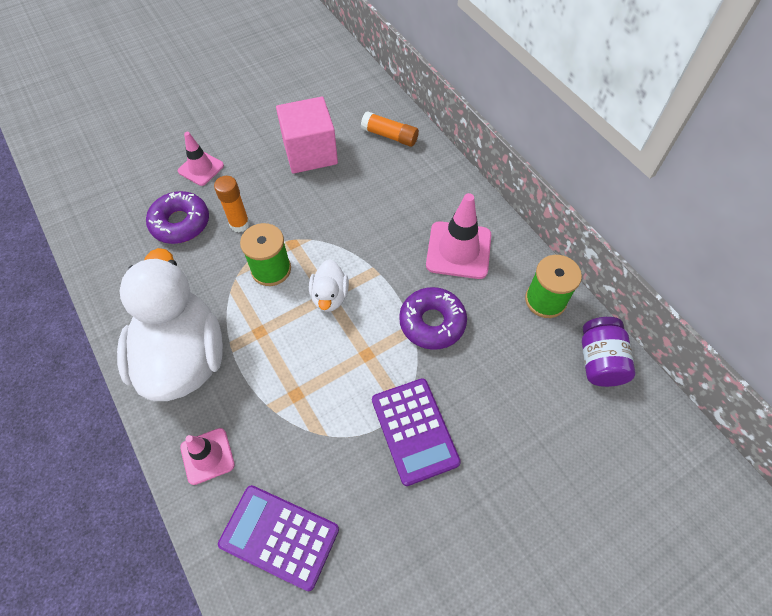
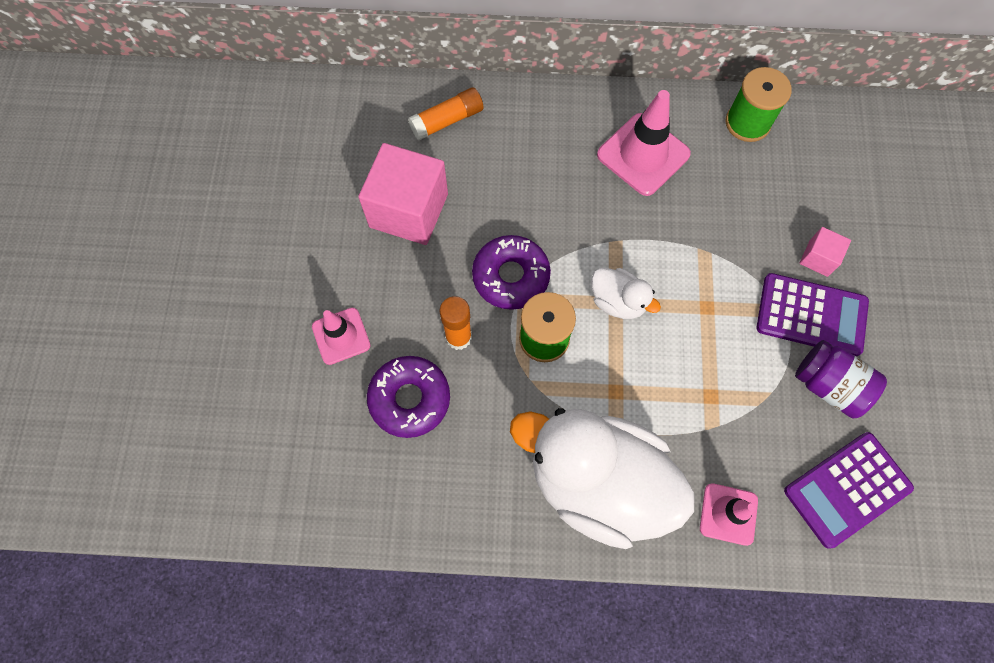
camera: 55 degrees left, 10 degrees up
purple donut [399,287,467,350] -> purple donut moved to [472,235,551,310]
purple jar [582,317,635,387] -> purple jar moved to [795,340,887,419]
none -> pink cube [800,227,851,277]

